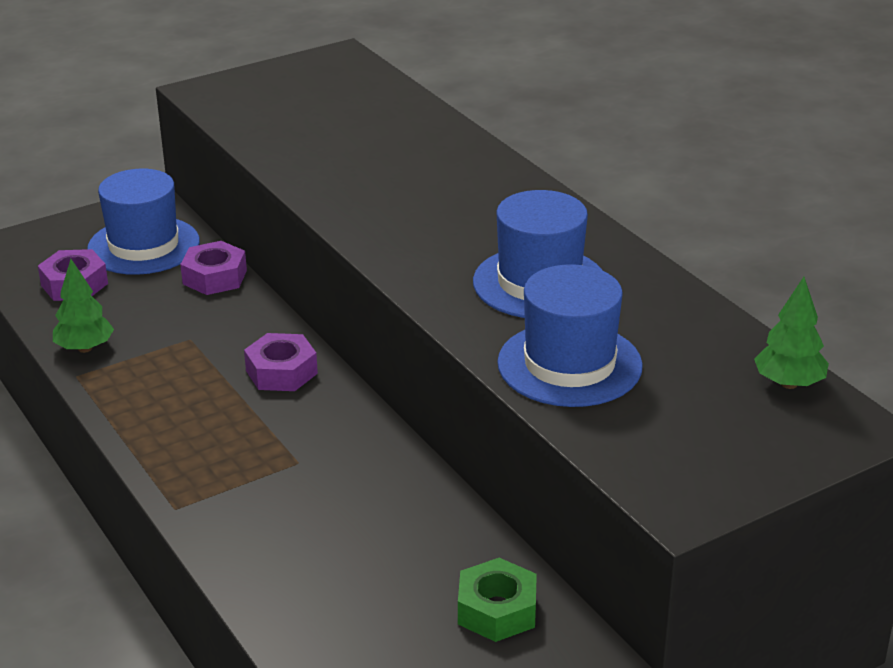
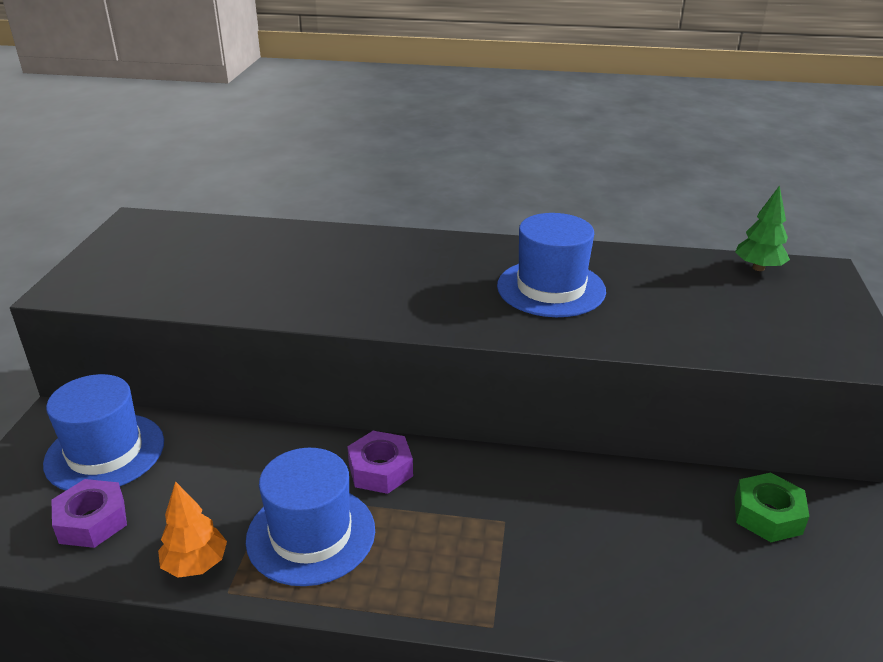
camera: 50 degrees left, 0 degrees up
green tree [53,259,114,353] -> orange tree [158,481,227,578]
purple nut [180,241,247,295] -> none
blue hat [497,264,643,407] -> blue hat moved to [246,448,375,586]

